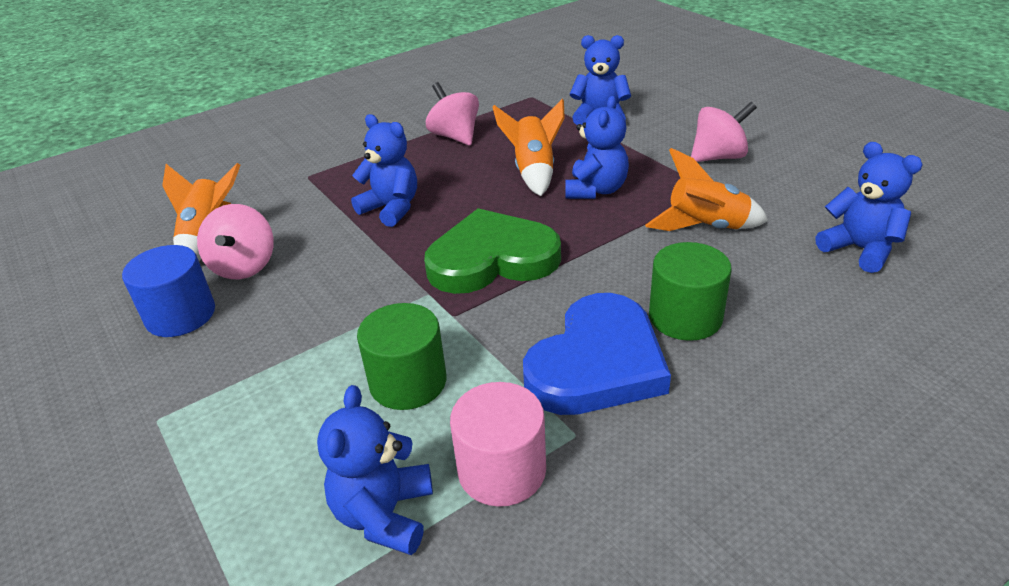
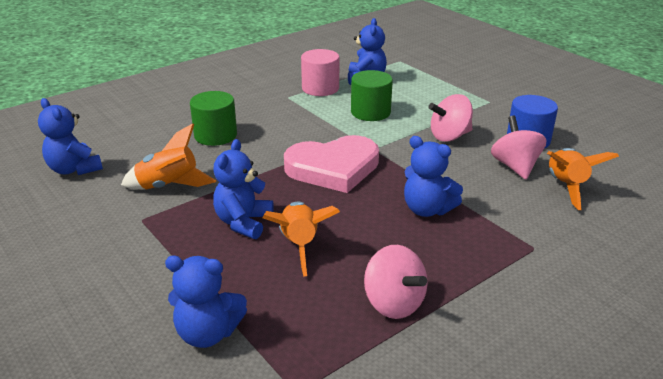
camera: 175 degrees right, 5 degrees down
green heart [424,208,561,294] -> pink heart [284,135,379,193]
blue heart [523,293,671,415] -> none
pink spinning top [691,102,757,162] -> pink spinning top moved to [428,94,473,142]

